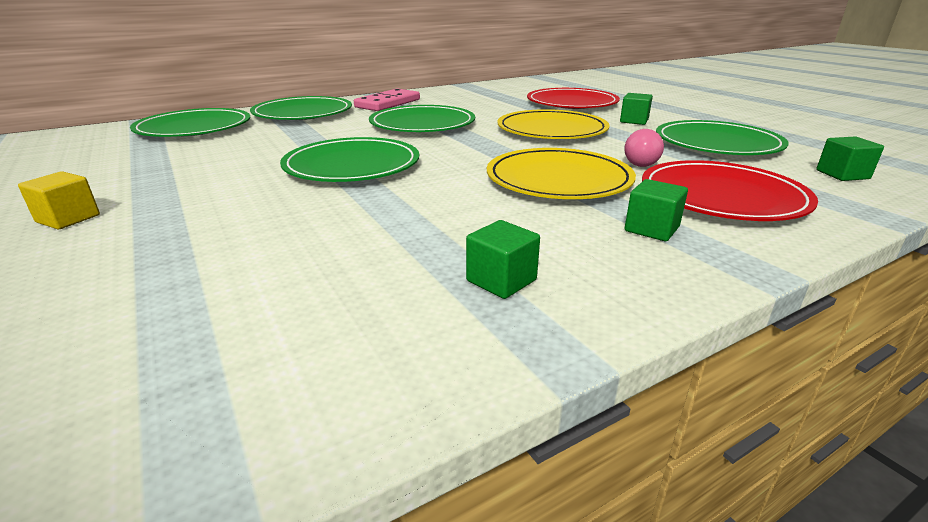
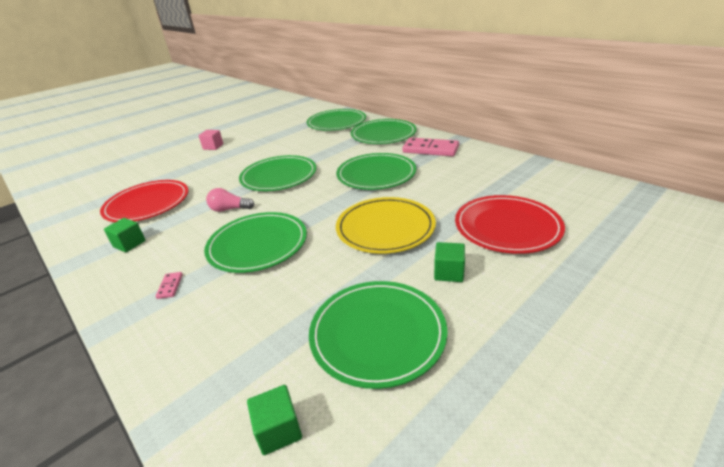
camera: 80 degrees right, 5 degrees up
yellow cube [18,171,100,229] -> pink cube [199,130,223,150]
yellow plate [487,148,636,199] -> green plate [204,212,307,273]
pink light bulb [624,129,664,167] -> pink light bulb moved to [206,188,254,212]
green cube [624,179,688,241] -> pink domino [156,272,183,299]
red plate [642,160,818,221] -> red plate moved to [100,180,188,222]

